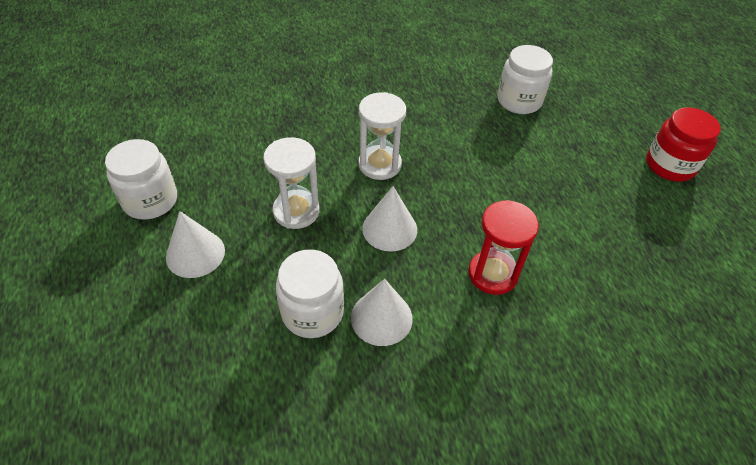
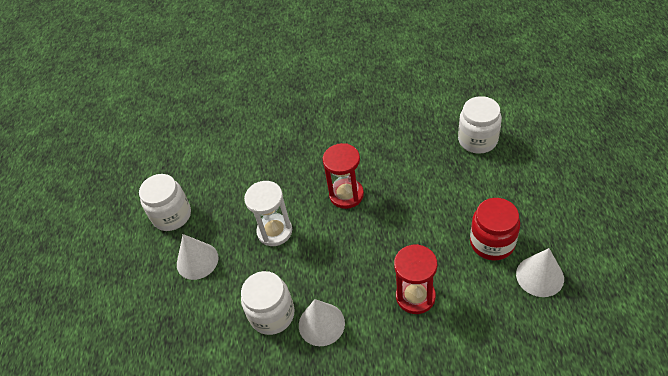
camera: 20 degrees right, 0 degrees up
white hourglass [358,92,406,180] -> red hourglass [323,143,364,209]
white cone [362,186,417,252] -> white cone moved to [516,248,564,297]
red jar [646,108,721,182] -> red jar moved to [470,198,520,261]

